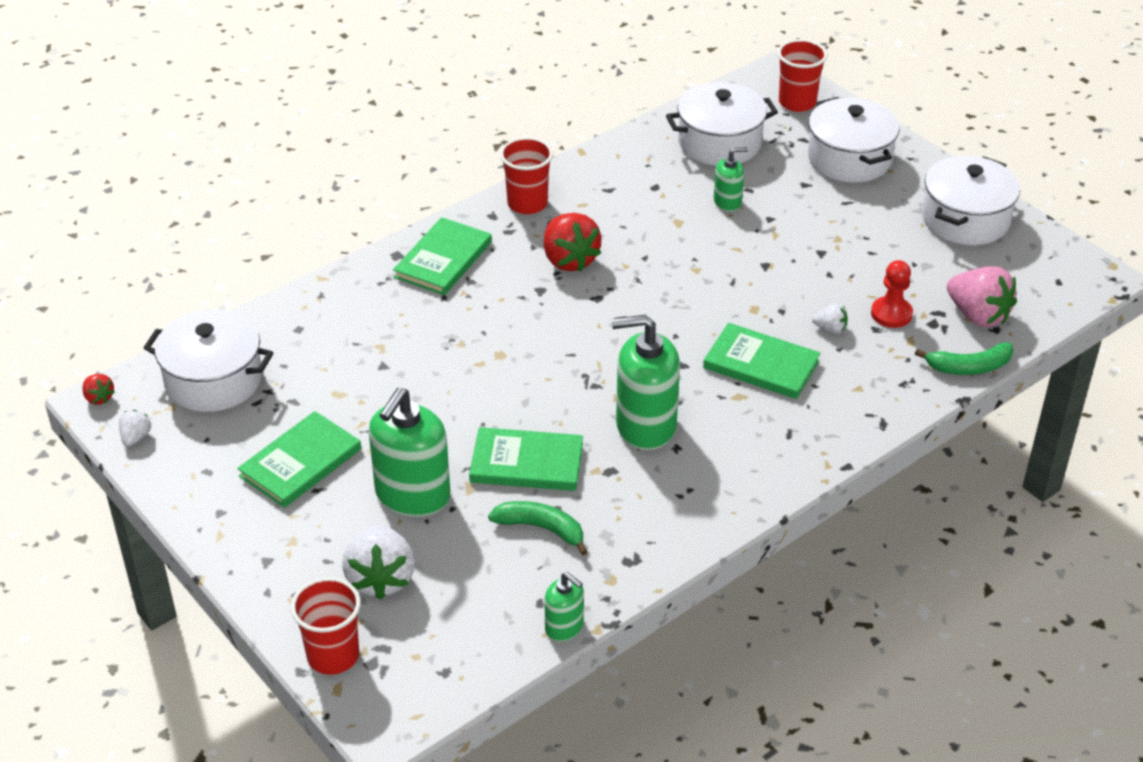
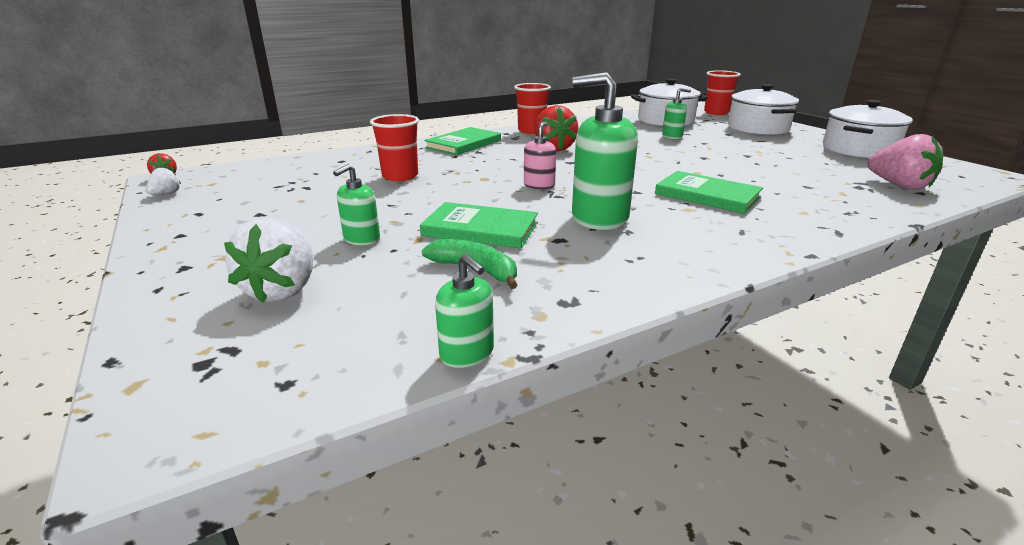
camera: 10 degrees right, 15 degrees down
white pot [144,309,274,412] -> none
green book [237,411,361,508] -> none
red cup [291,577,361,675] -> red cup moved to [370,114,419,181]
green soap dispenser [368,388,451,517] -> green soap dispenser [333,164,380,245], size x0.52
white strawberry [812,304,848,334] -> none
red pawn [871,260,913,328] -> none
green banana [915,343,1013,375] -> none
none -> pink soap dispenser [524,122,556,189]

